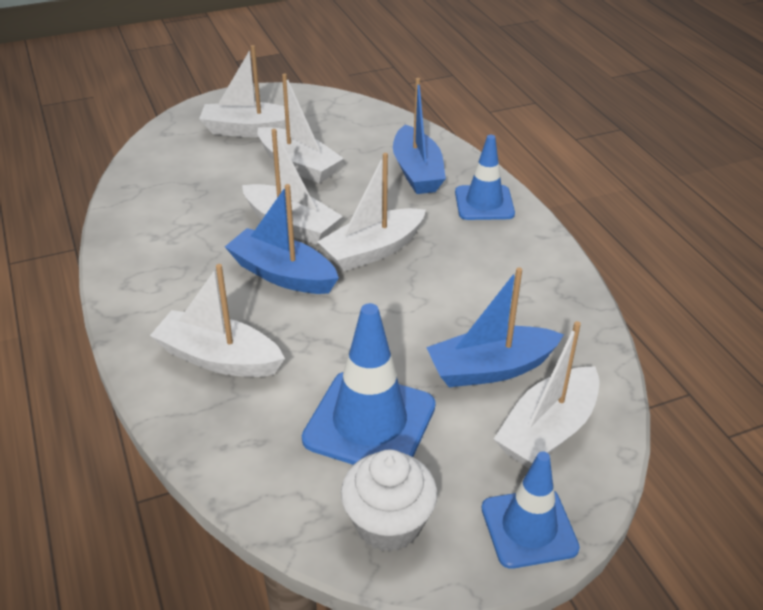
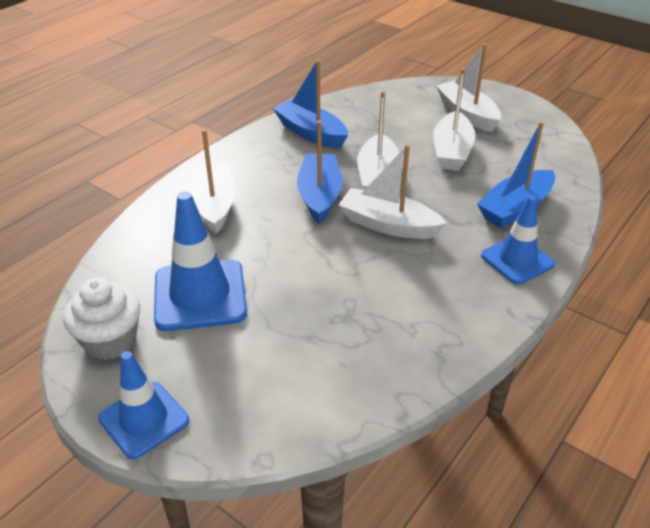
camera: 60 degrees right, 0 degrees up
blue boat [426,267,564,387] -> blue boat moved to [273,60,348,148]
white boat [494,321,600,469] -> none

